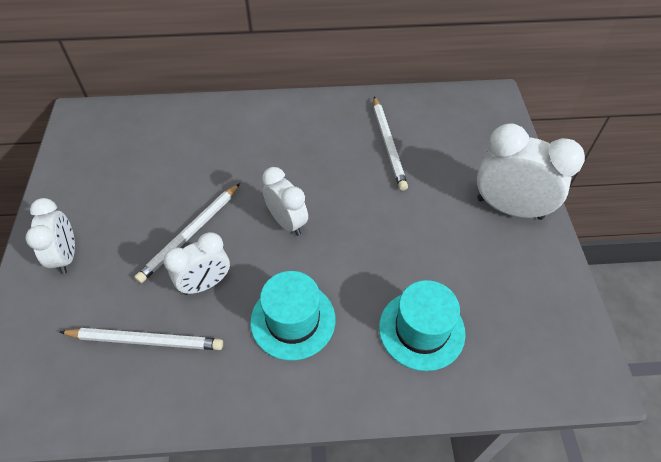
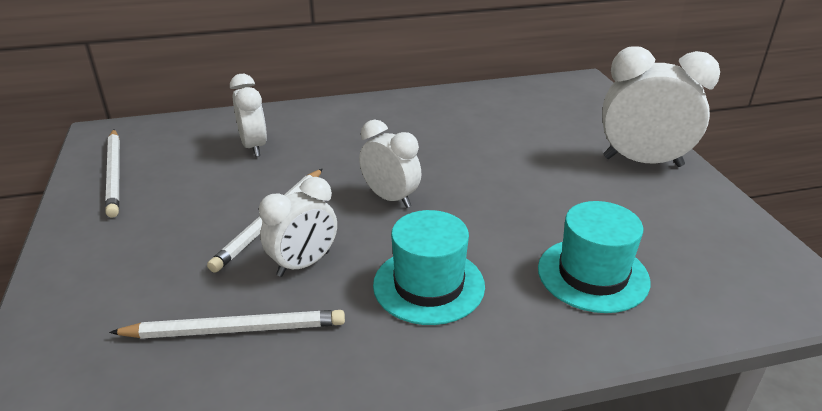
camera: 10 degrees left, 20 degrees down
white clock [26,198,75,274] -> white clock moved to [230,74,267,157]
white pencil [373,97,408,191] -> white pencil moved to [105,130,120,217]

